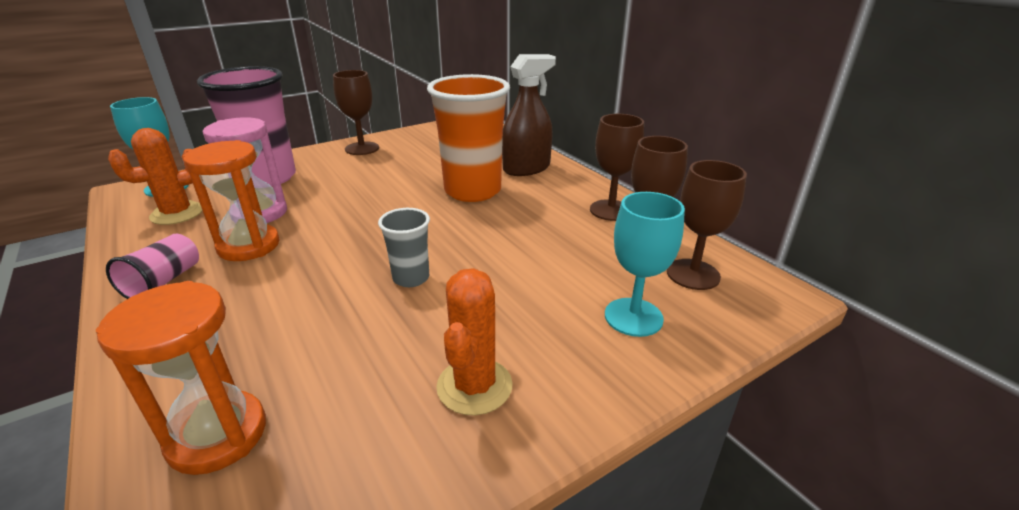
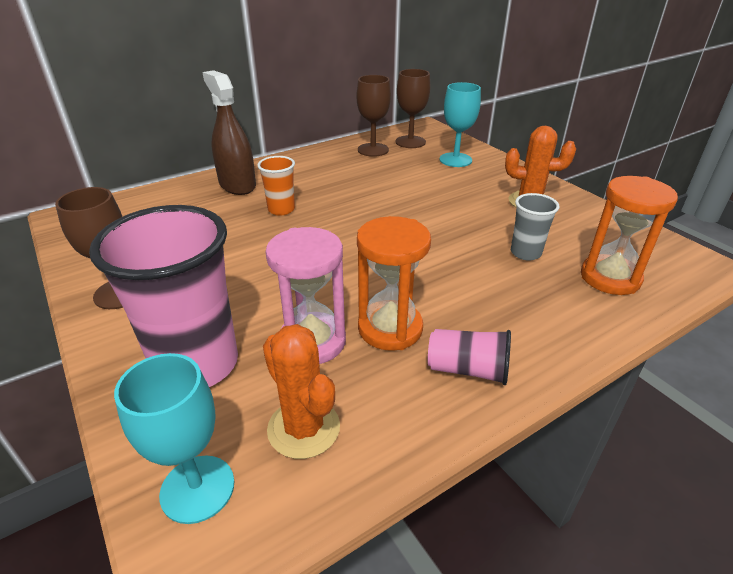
camera: 90 degrees left, 5 degrees up
grey cup [378,208,430,287] -> grey cup moved to [511,193,559,261]
orange cup [427,74,510,202] -> orange cup [257,156,295,216], size x0.49
brown goblet [590,114,644,221] -> none

